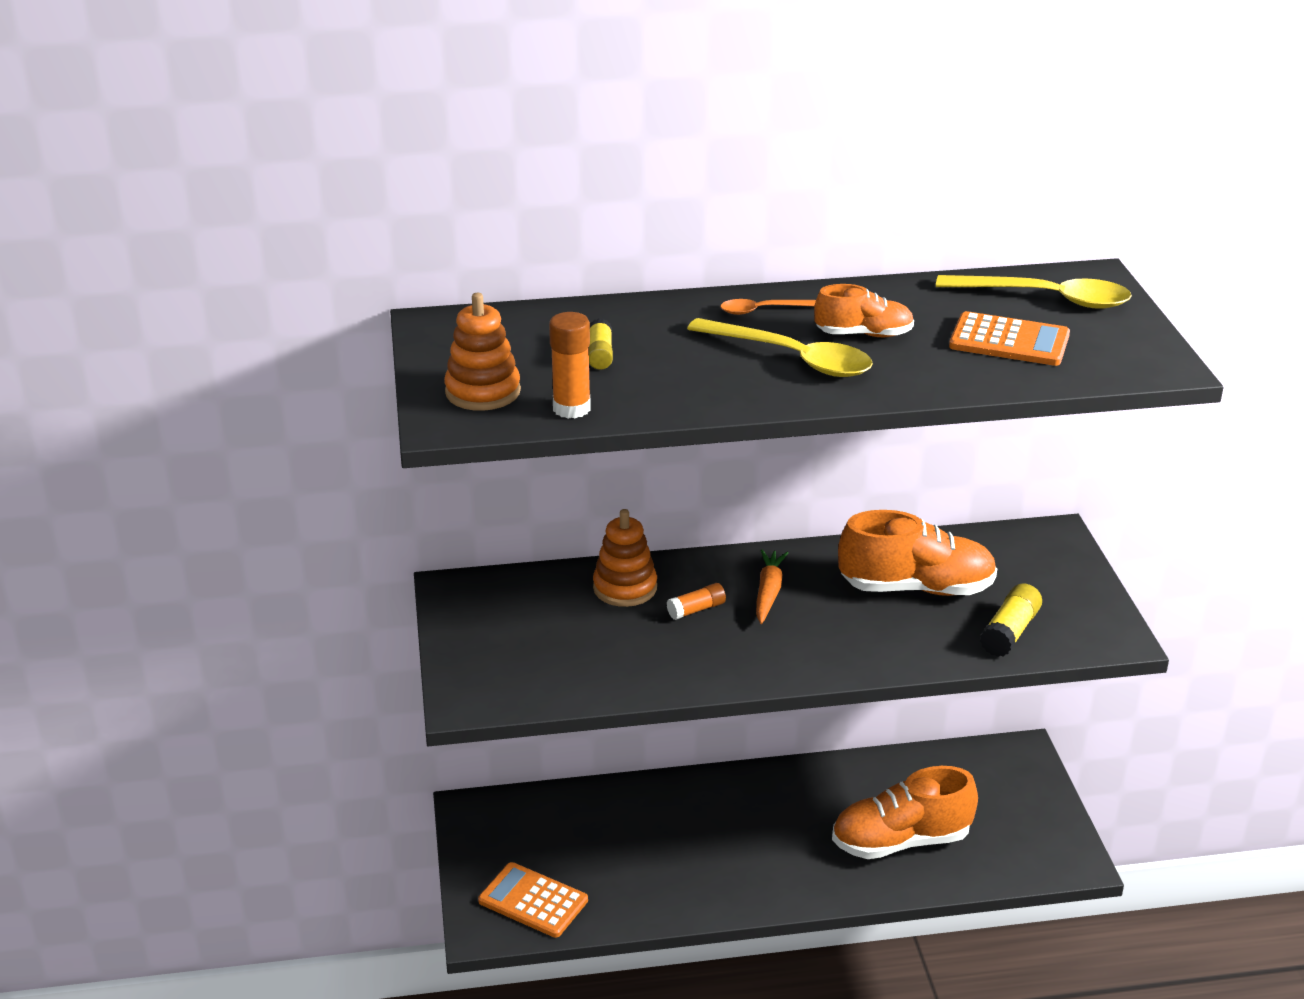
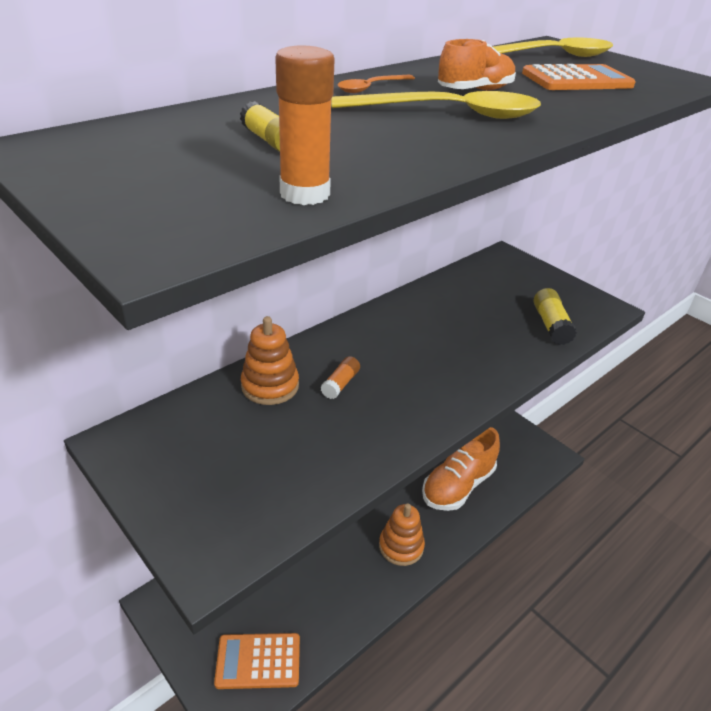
camera: 35 degrees left, 5 degrees up
orange stacking toy [444,293,521,411] -> orange stacking toy moved to [379,503,425,566]
orange carrot [756,549,788,624] -> none
orange shoe [838,510,997,596] -> none

